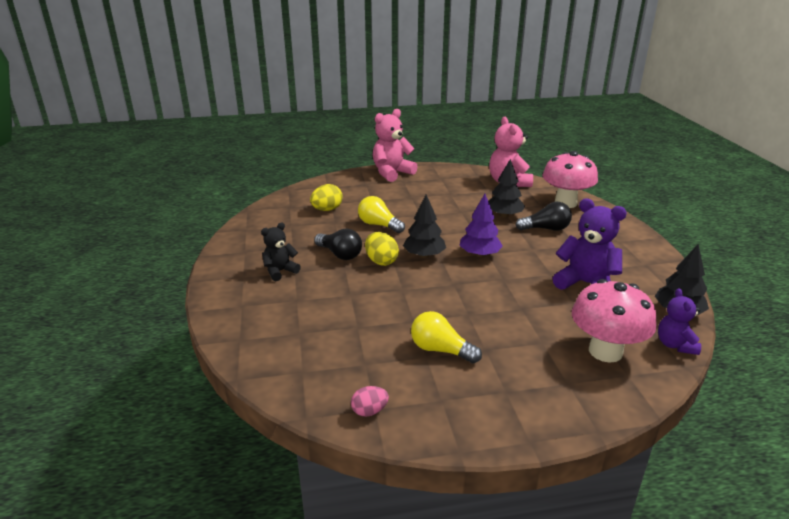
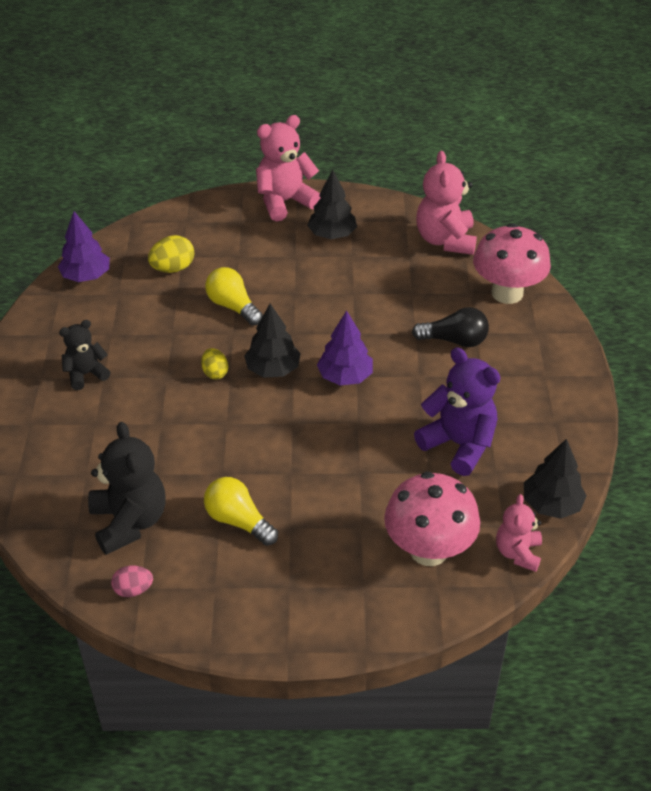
camera: 10 degrees right, 15 degrees up
black light bulb [314,229,362,260] -> none
yellow egg [365,232,399,266] -> yellow egg [201,348,228,379], size x0.66
black tree [488,159,525,217] -> black tree moved to [307,170,357,239]
purple teddy bear [658,288,701,355] -> pink teddy bear [496,494,542,572]
none -> purple tree [58,211,110,282]
none -> black teddy bear [88,422,166,555]

